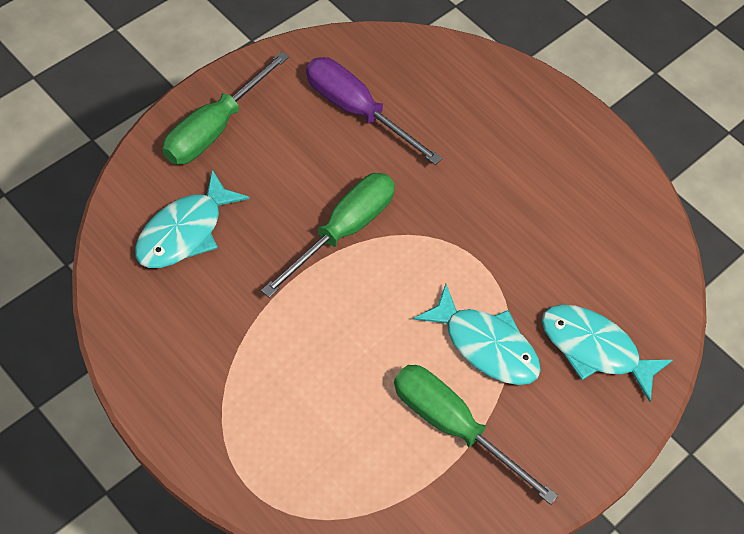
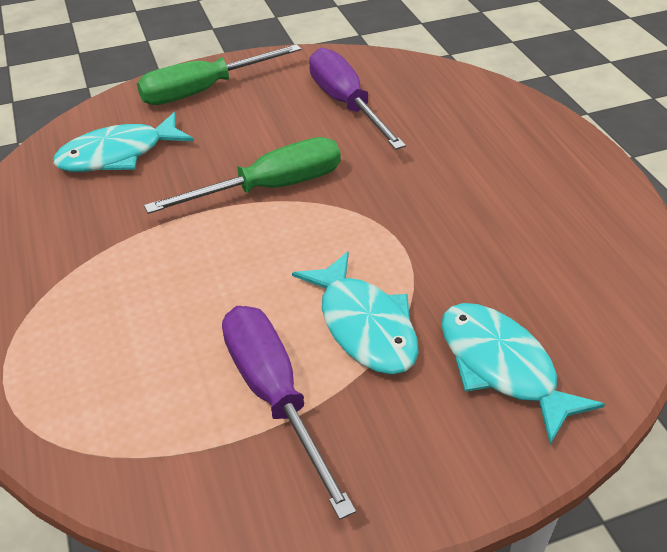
camera: 30 degrees right, 15 degrees down
green screwdriver [394,365,558,505] -> purple screwdriver [222,306,356,520]

